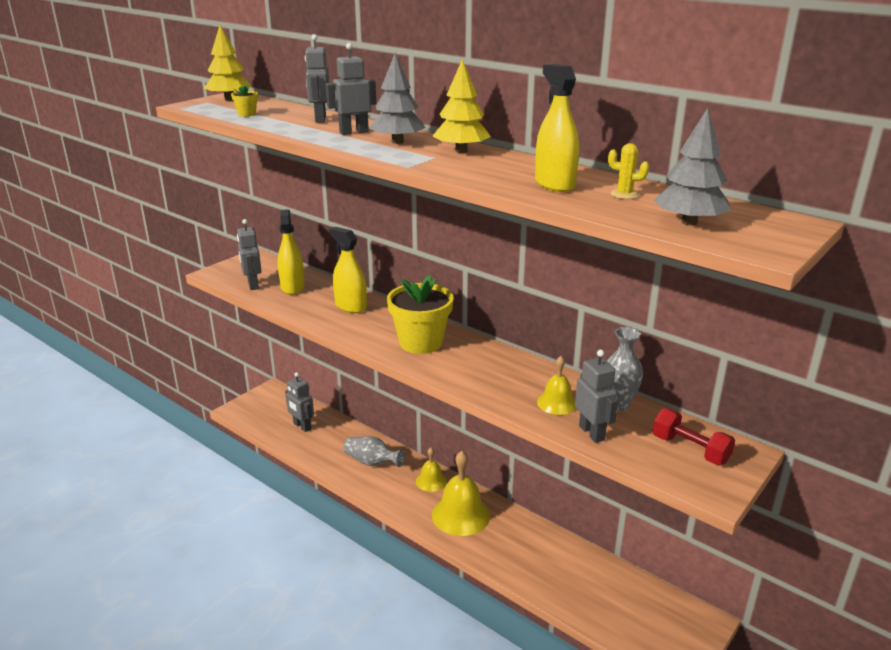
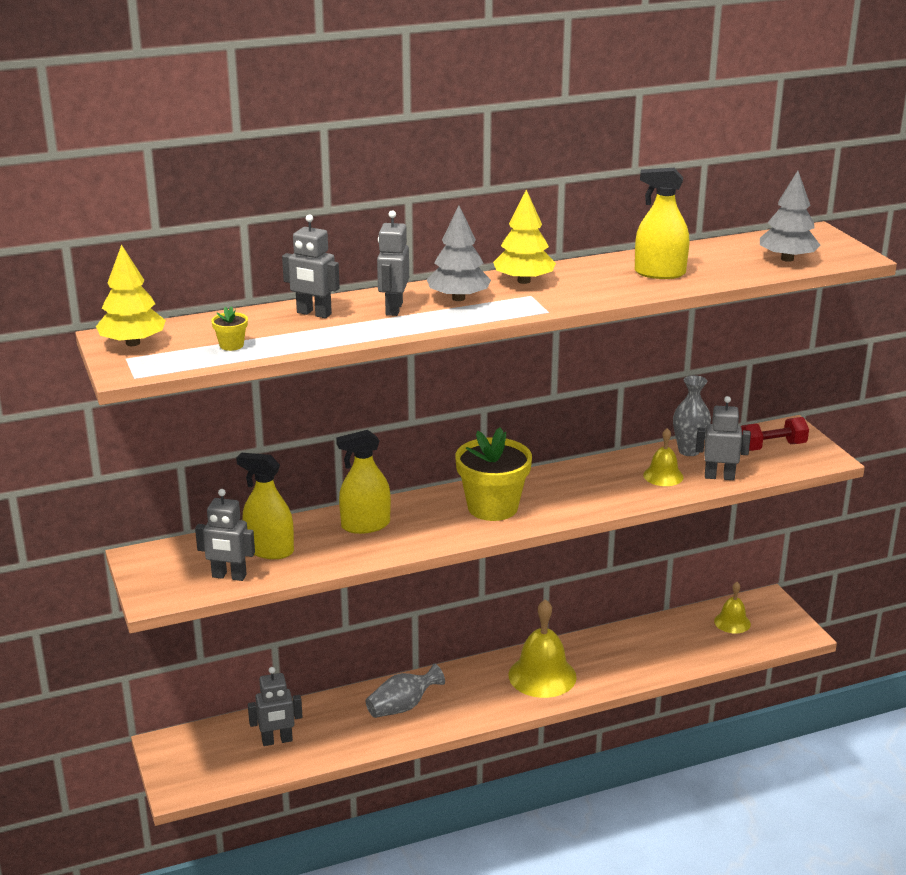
camera: 60 degrees left, 0 degrees up
yellow bell [416,447,447,492] -> yellow bell moved to [714,582,751,633]
yellow cactus [608,143,649,199] -> none

